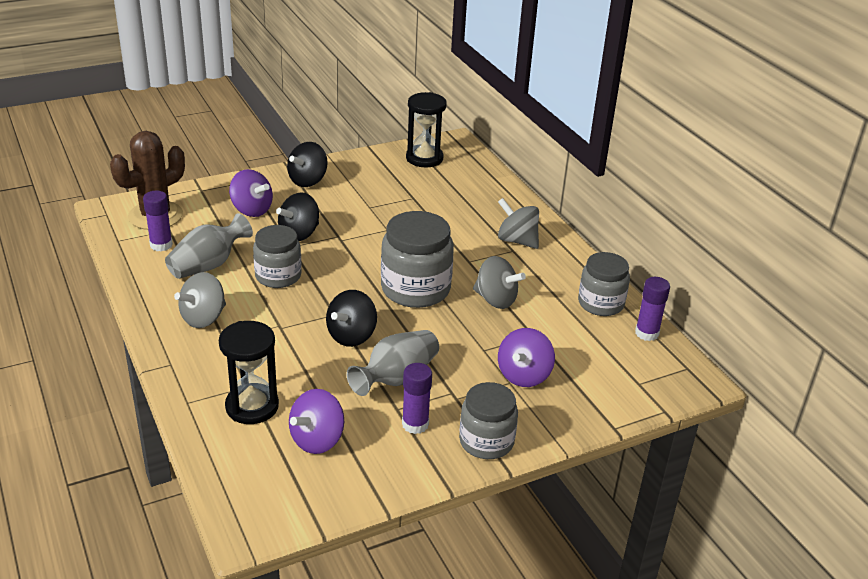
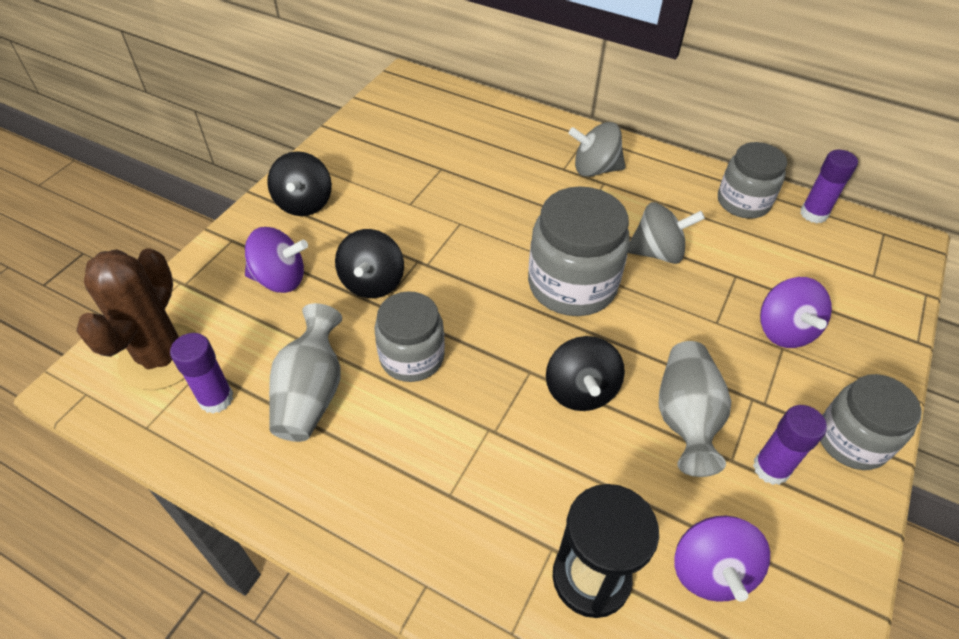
camera: 35 degrees left, 15 degrees up
grey spinning top [174,272,226,328] -> none
black hourglass [406,92,447,167] -> none

